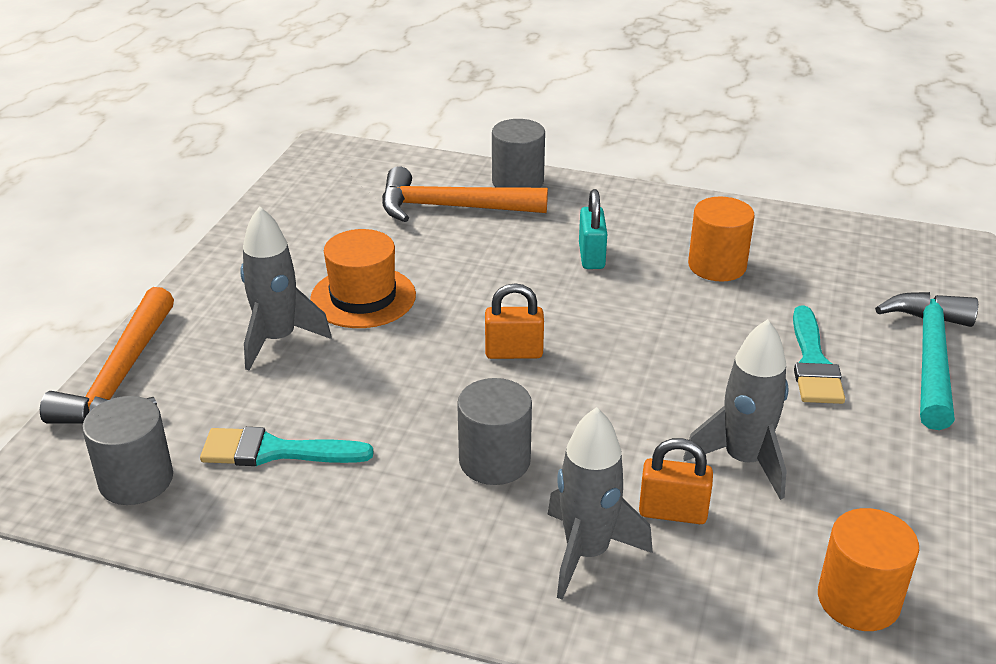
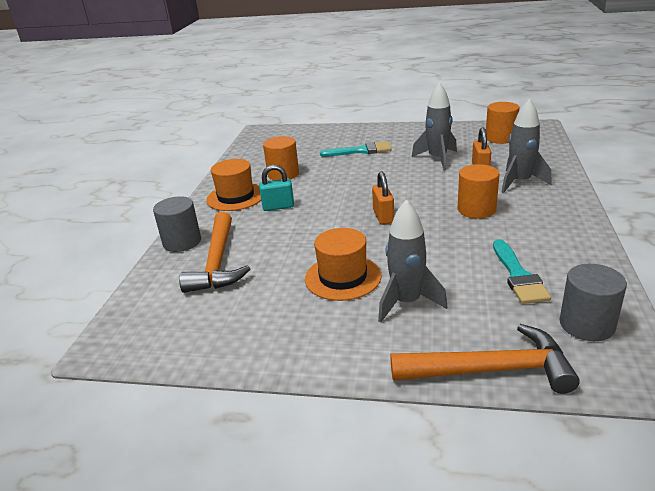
camera: 95 degrees left, 5 degrees down
grey cylinder [457,378,532,485] -> orange cylinder [458,164,500,219]
turquoise hammer [875,292,978,430] -> none
none -> orange hat [206,159,261,211]

